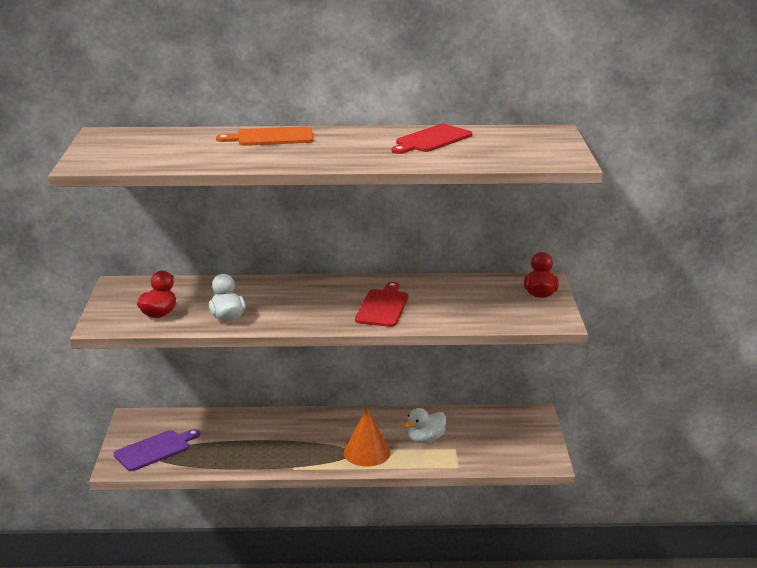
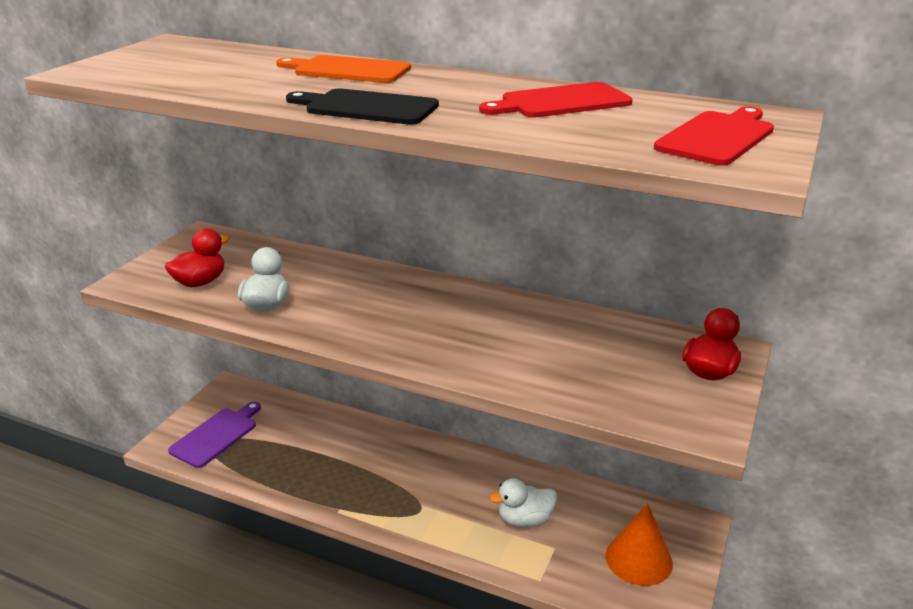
camera: 25 degrees right, 5 degrees up
purple cutting board [113,429,200,471] -> purple cutting board turned 45 degrees counterclockwise [168,402,261,468]
orange cone [344,408,391,467] -> orange cone moved to [605,503,673,586]
red cutting board [355,282,408,327] -> red cutting board moved to [654,107,774,165]
none -> black cutting board [286,88,439,125]

